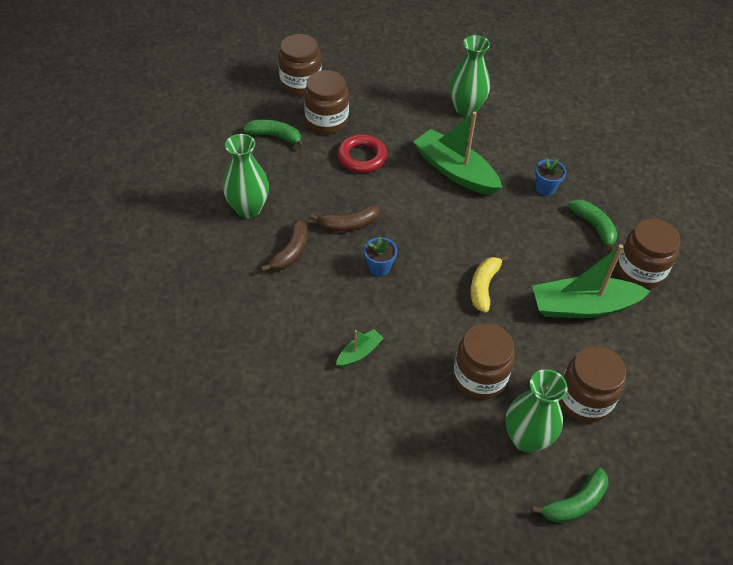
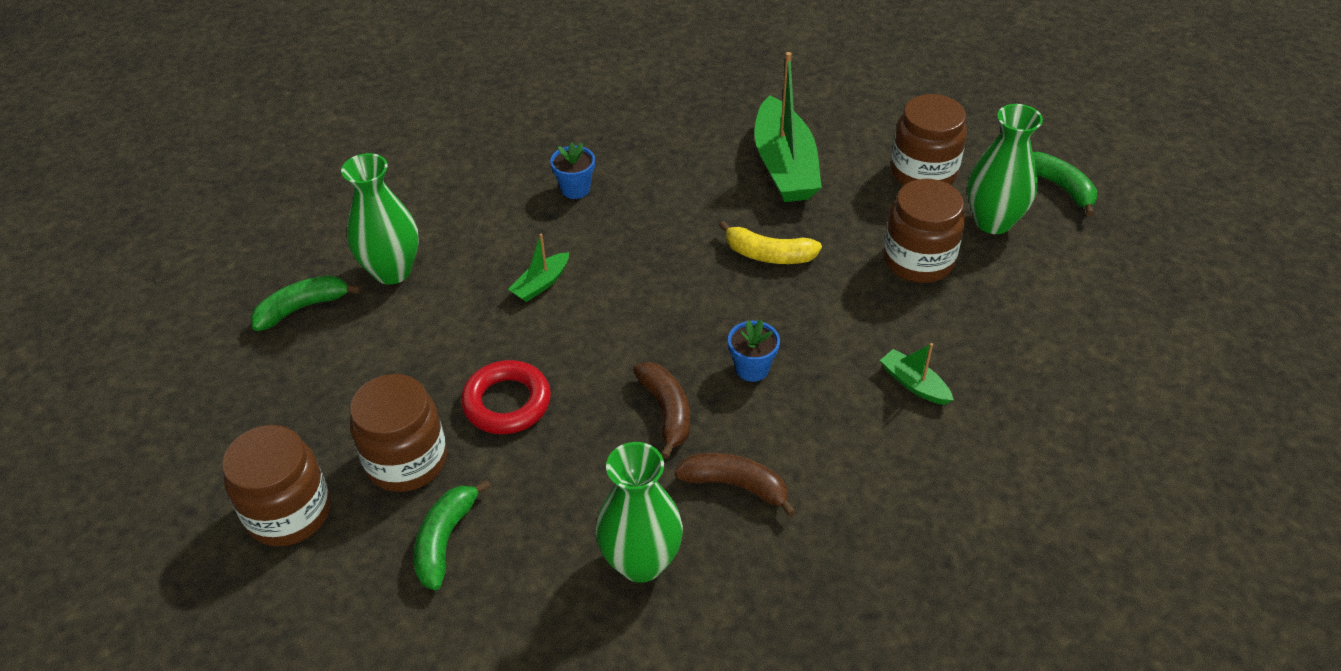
camera: 90 degrees left, 5 degrees down
green boat [414,112,502,195] -> green boat [508,234,569,302], size x0.46
green banana [568,199,617,253] -> green banana moved to [250,275,361,331]
brown jar [617,219,681,289] -> none

